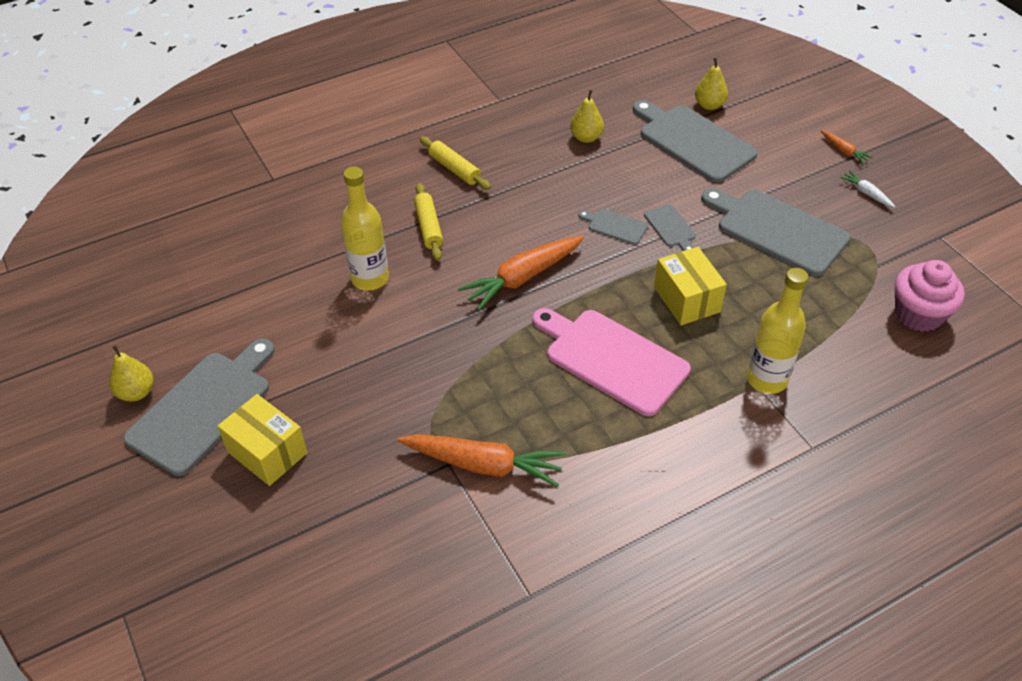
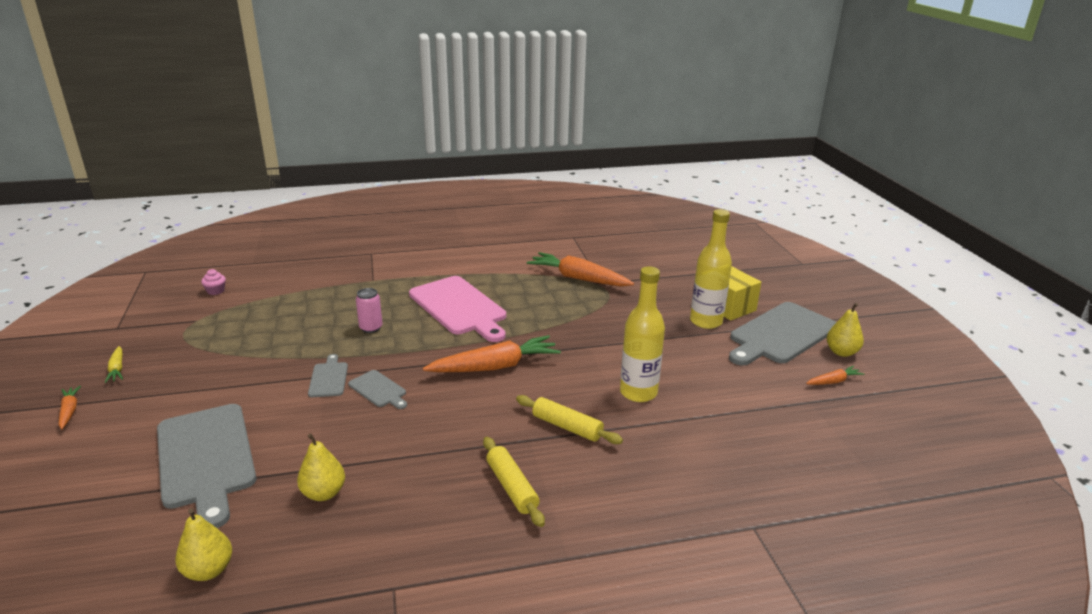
camera: 165 degrees left, 20 degrees down
yellow rolling pin [414,183,443,260] -> yellow rolling pin turned 60 degrees counterclockwise [516,395,623,444]
yellow box [654,247,727,325] -> pink can [356,288,383,333]
yellow pear [695,58,728,110] -> yellow pear moved to [175,508,232,581]
grey cutting board [701,188,850,276] -> none
yellow bottle [747,268,808,394] -> yellow bottle moved to [690,209,732,329]
white carrot [840,171,895,208] -> yellow carrot [104,346,123,383]
pink cupcake [895,260,965,332] -> pink cupcake [201,269,226,295], size x0.44
none -> orange carrot [806,366,864,385]

